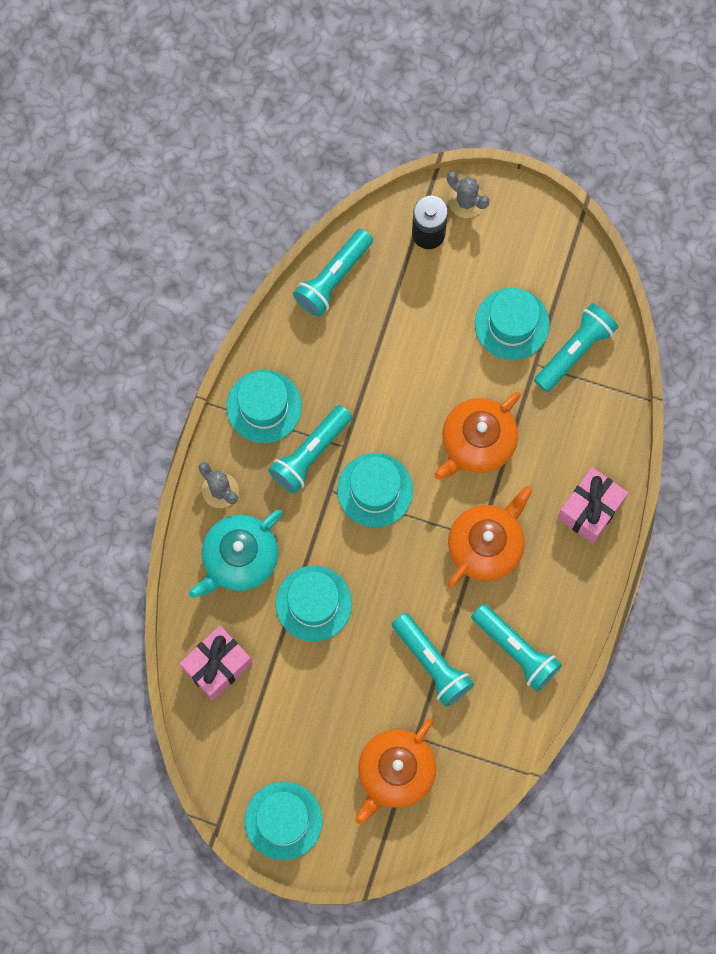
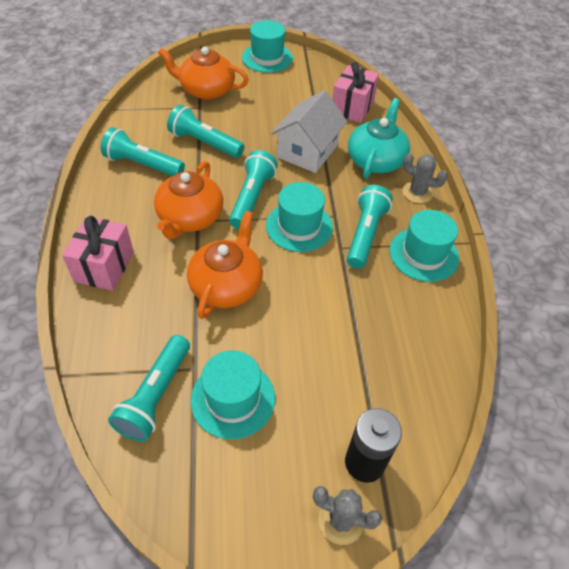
camera: 155 degrees right, 25 degrees down
turquoise hat [276,566,352,642] -> white house [271,90,347,173]
turquoise flashlight [293,229,373,317] -> turquoise flashlight moved to [229,150,278,229]
orange teapot [355,718,436,825] -> orange teapot turned 90 degrees counterclockwise [158,47,249,100]

